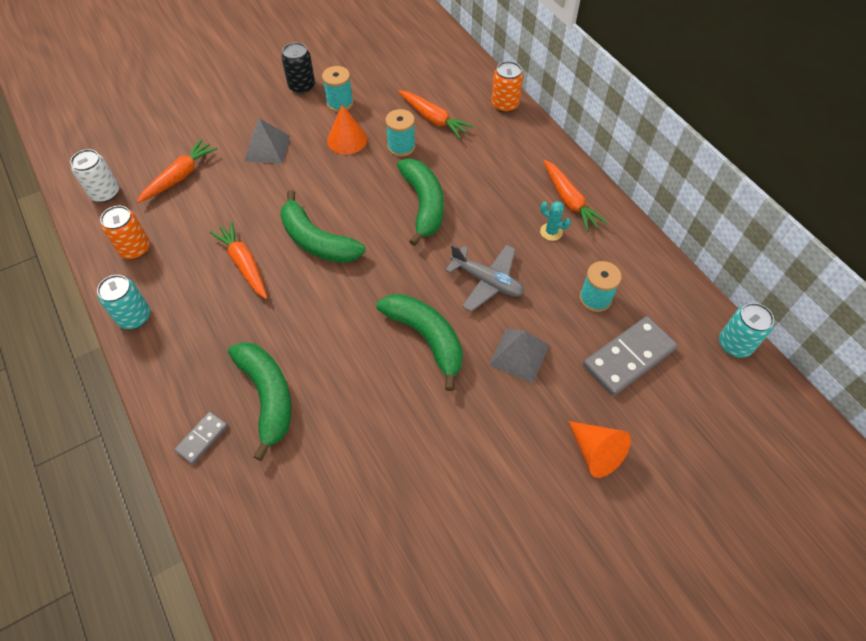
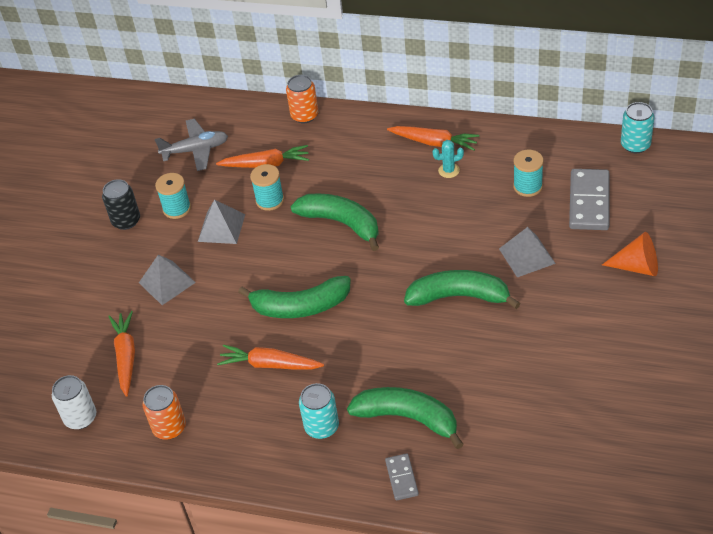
camera: 40 degrees left, 10 degrees down
turquoise can [97,275,150,329] -> turquoise can moved to [299,383,339,439]
orange cone [327,105,367,155] -> grey pyramid [198,199,245,244]
grey plane [445,244,524,312] -> grey plane moved to [155,119,228,171]

